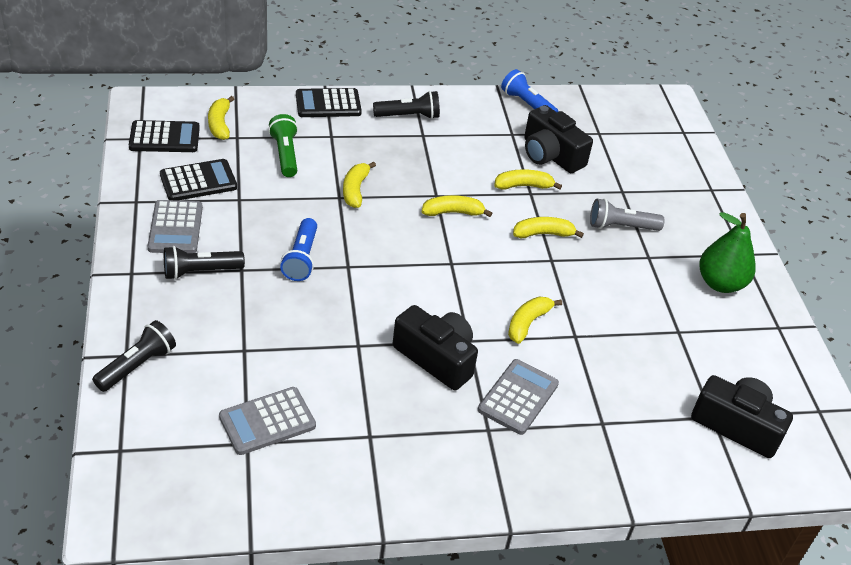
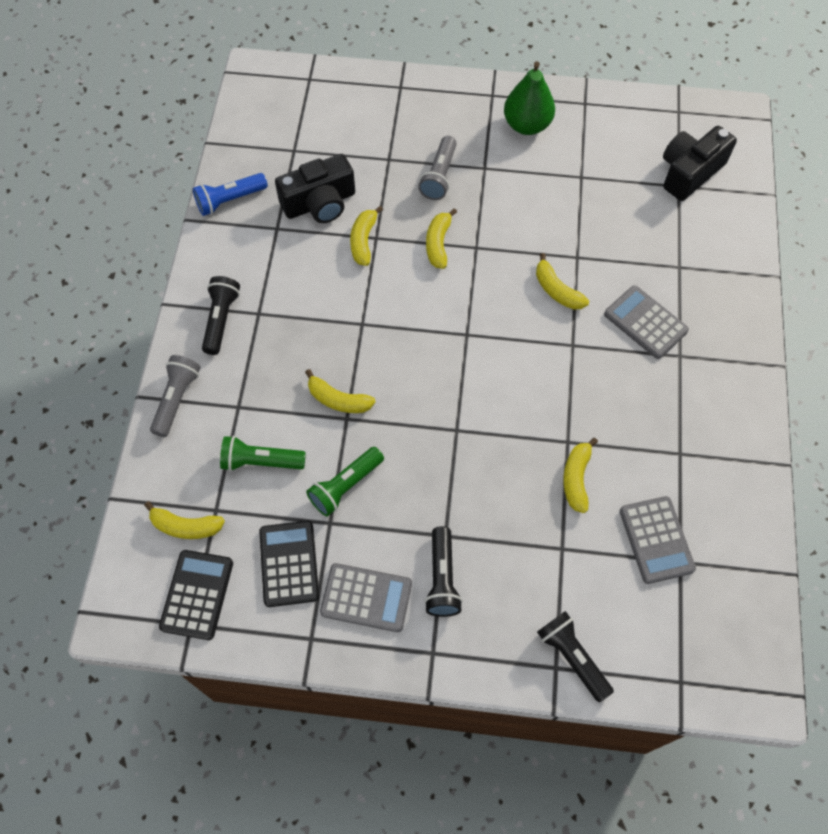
camera: 70 degrees left, 20 degrees up
blue flashlight [280,218,317,281] -> none
black calculator [296,88,362,117] -> grey flashlight [150,355,201,437]
black camera [393,305,478,390] -> none
yellow banana [422,195,492,217] -> yellow banana moved to [563,438,598,513]
none -> green flashlight [306,447,384,517]

